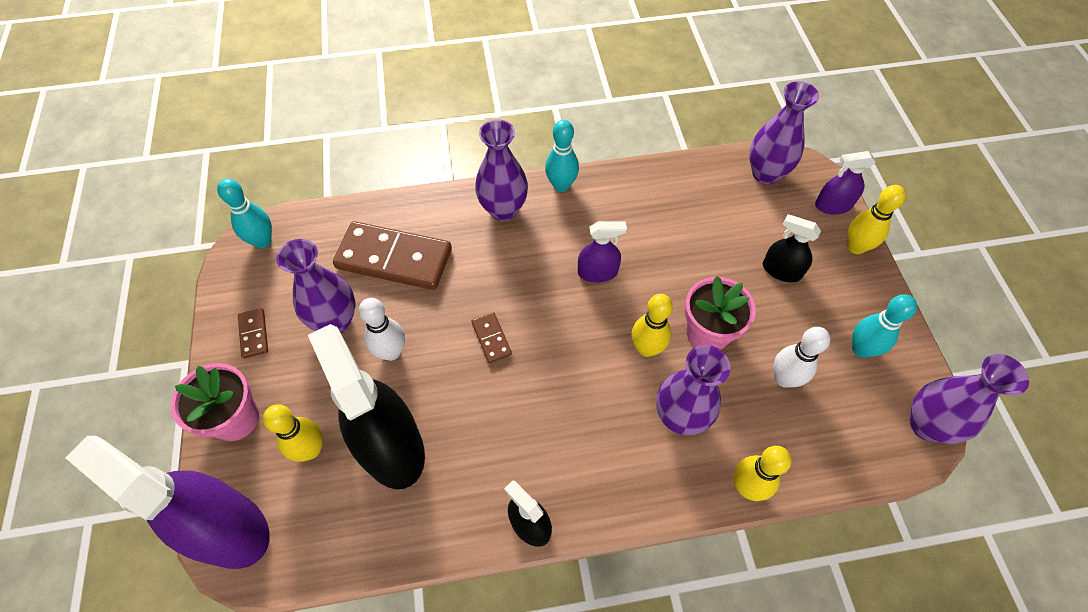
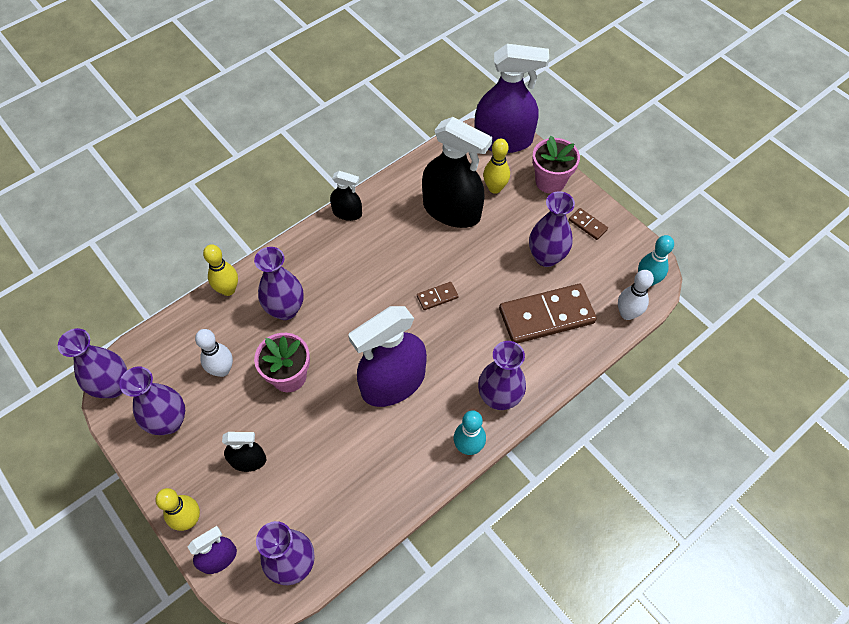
camera: 150 degrees right, 0 degrees up
white bowling pin [359,298,405,361] -> white bowling pin moved to [618,270,654,320]
brown domino [472,312,512,363] -> brown domino turned 60 degrees counterclockwise [417,282,459,310]
purple spray bottle [578,221,627,282] -> purple spray bottle [348,306,427,407], size x2.03
yellow bowling pin [631,294,673,357] -> none
turquoise bowling pin [852,295,917,358] -> purple vase [119,367,185,435]

